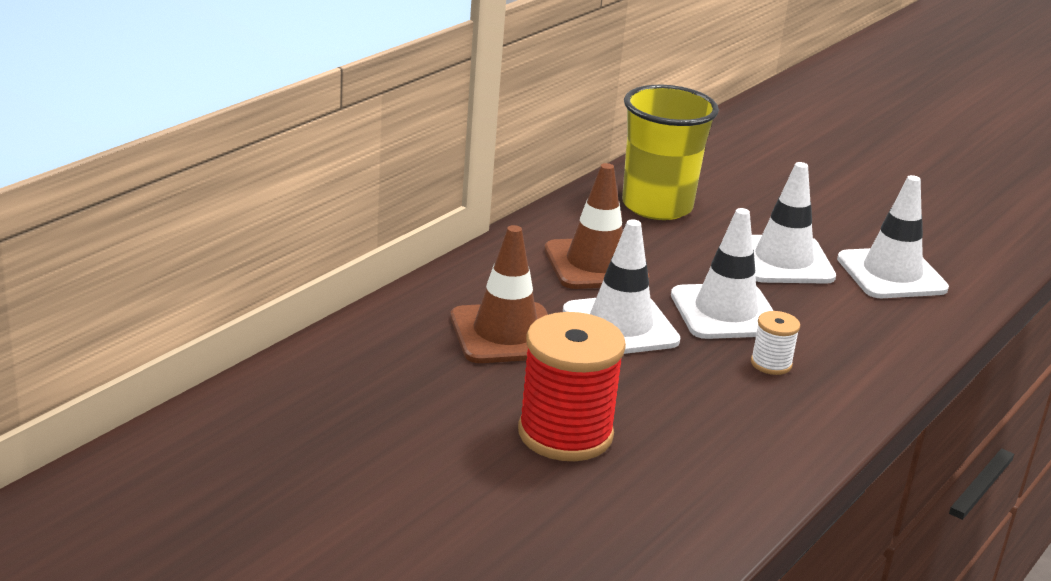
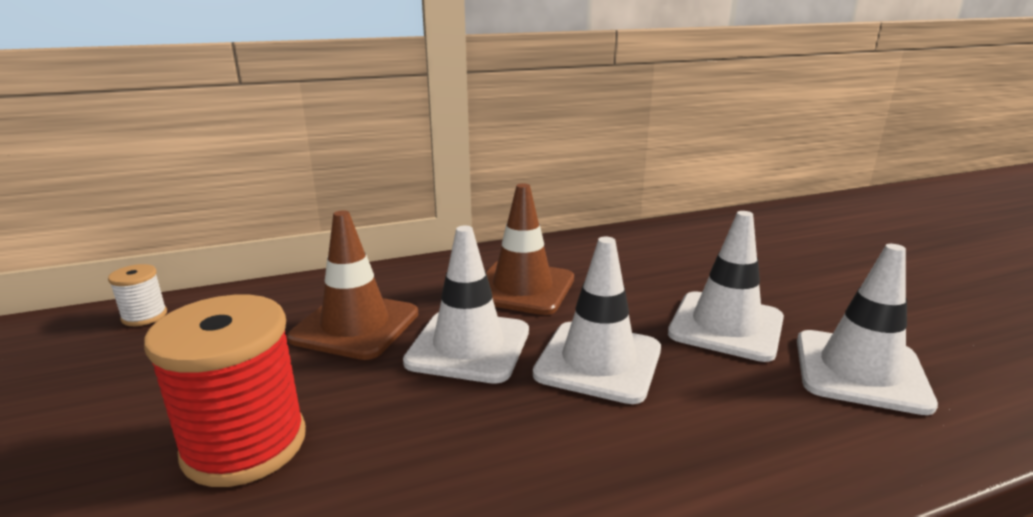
camera: 35 degrees right, 5 degrees down
yellow cup [622,85,719,220] -> none
white spool [751,311,800,375] -> white spool moved to [108,264,167,326]

